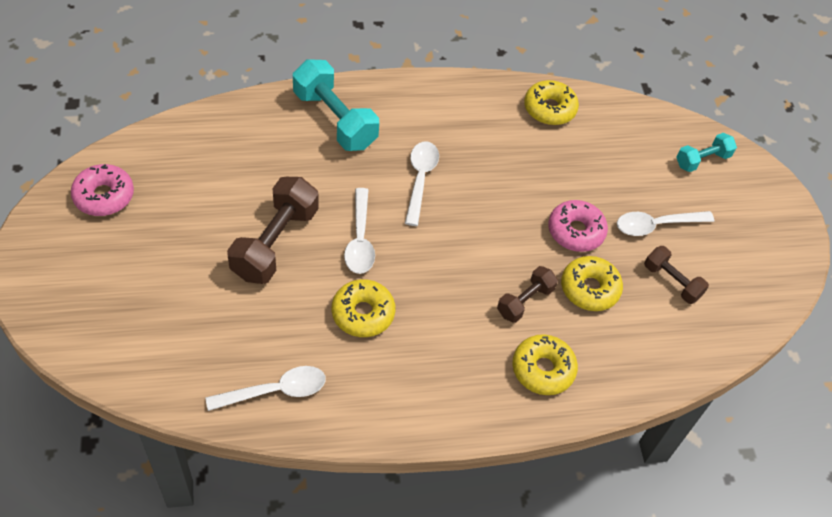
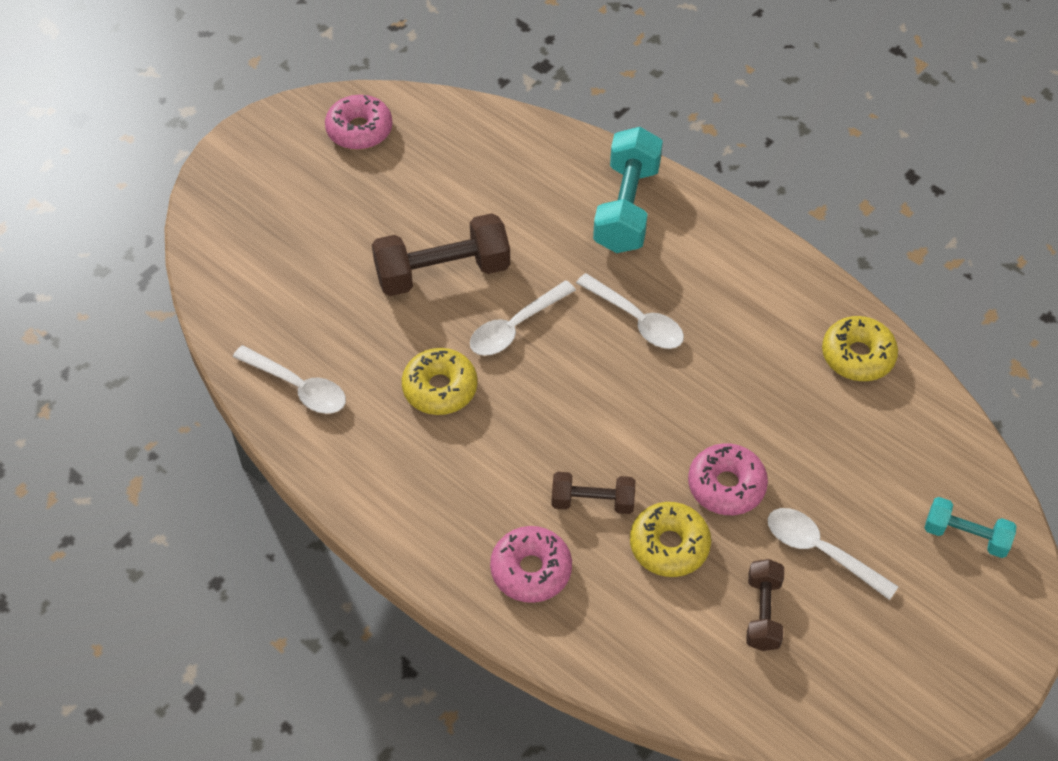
camera: 55 degrees right, 0 degrees up
white spoon [405,142,439,226] -> white spoon turned 75 degrees clockwise [576,273,684,349]
yellow donut [512,334,578,395] -> pink donut [490,526,572,603]

